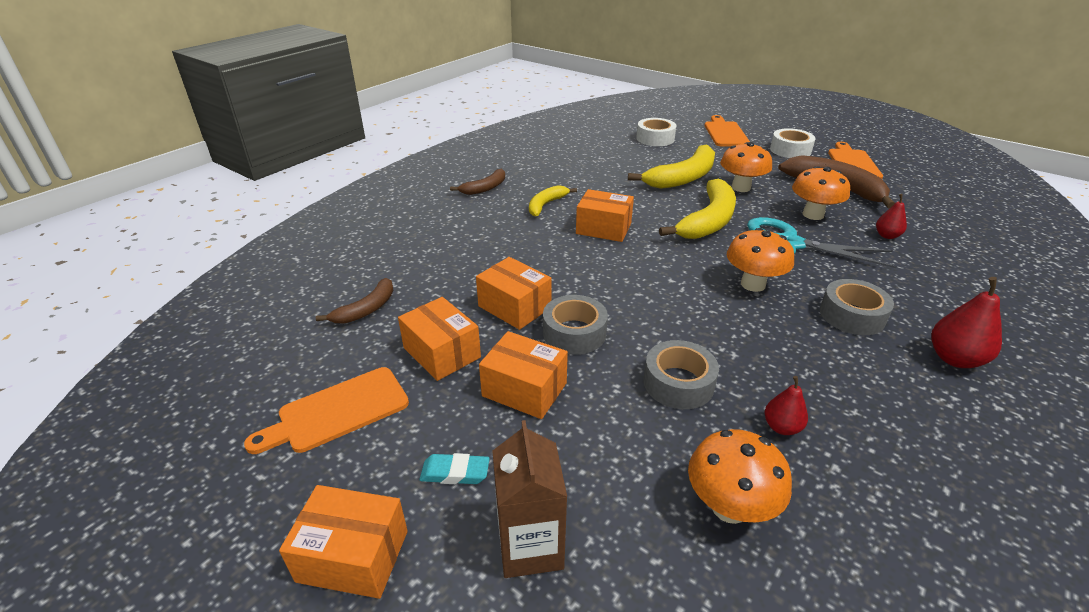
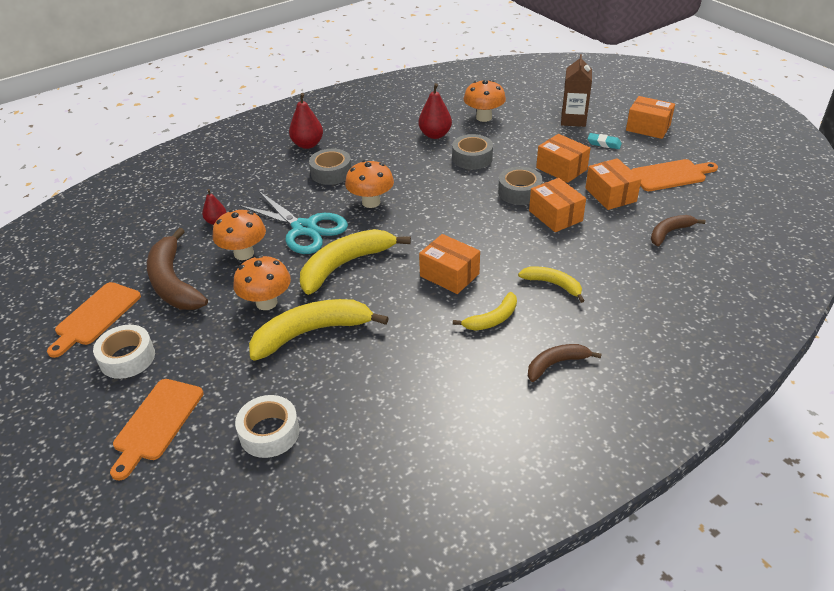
camera: 160 degrees left, 5 degrees up
red pear [765,376,808,435] -> red pear [418,83,452,139], size x1.62
none -> yellow banana [518,266,585,303]

